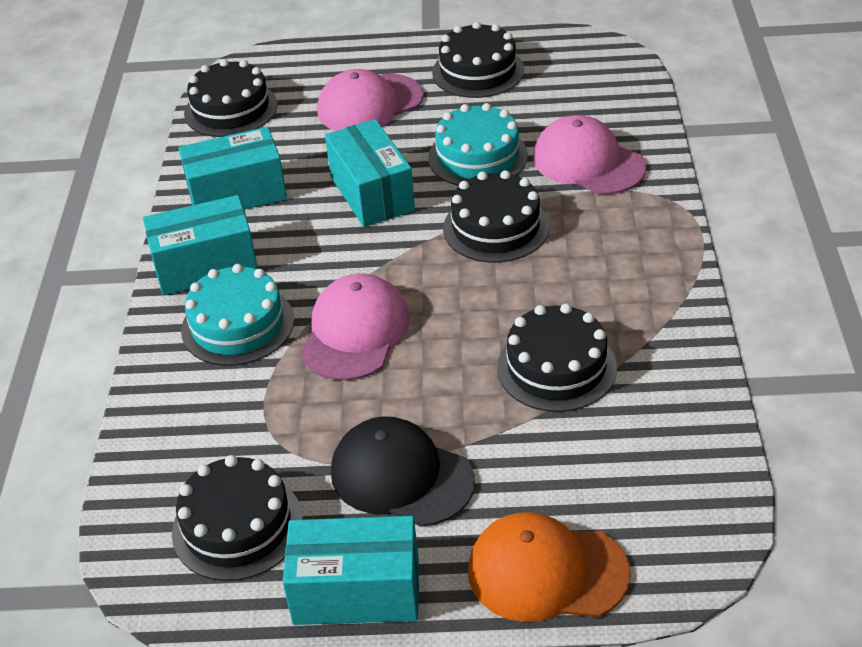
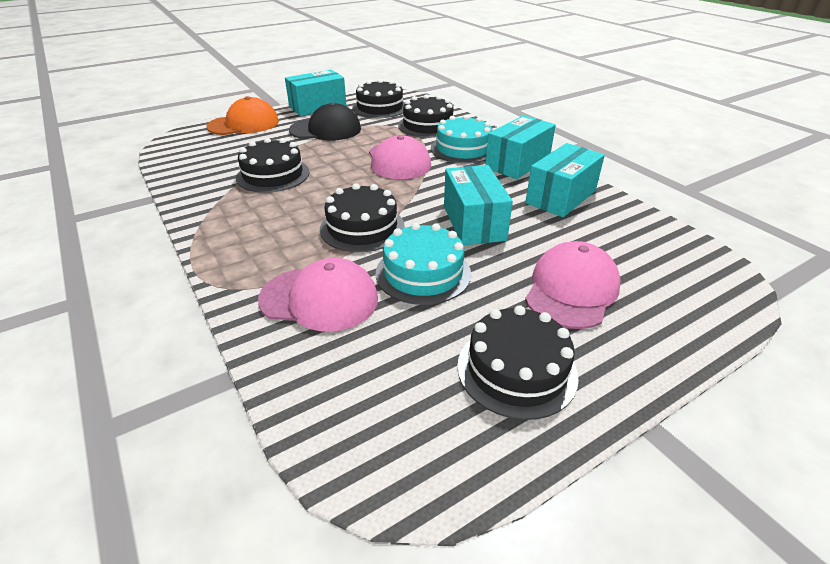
camera: 145 degrees right, 5 degrees down
black cake [184,59,278,137] -> black cake moved to [398,94,454,138]
turquoise box [325,119,415,227] -> turquoise box turned 45 degrees clockwise [444,165,513,245]

